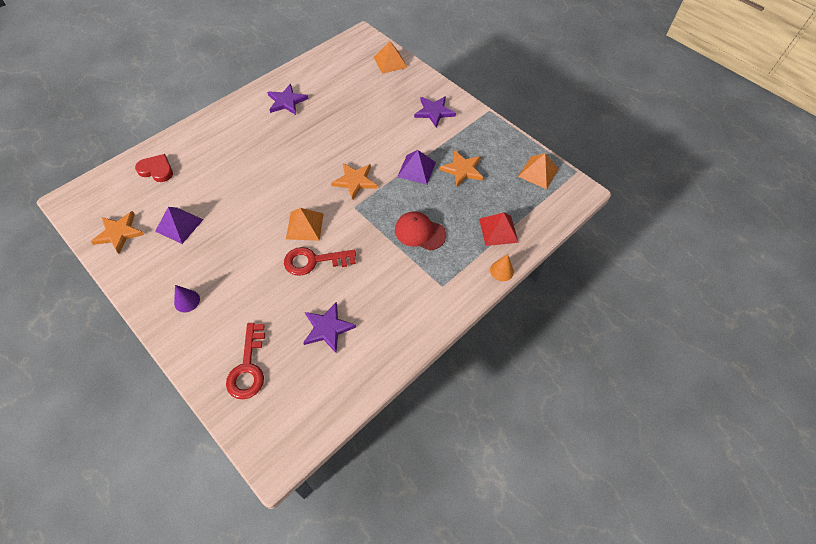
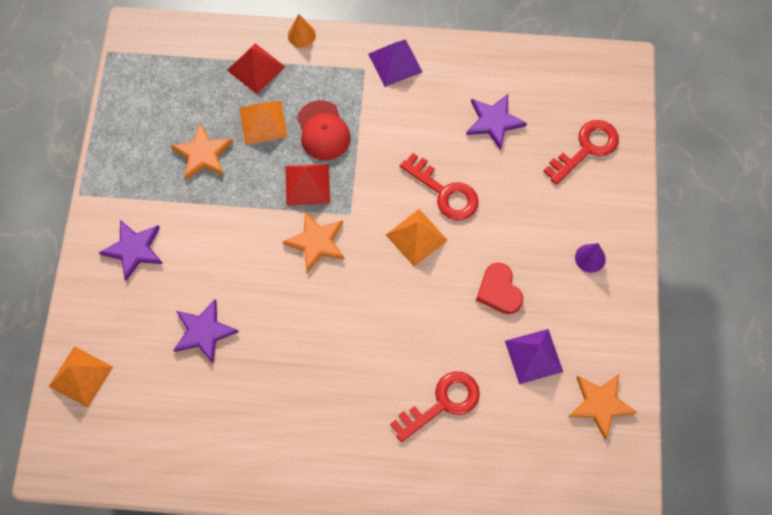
camera: 130 degrees left, 10 degrees up
red heart [135,154,173,182] -> red heart moved to [476,263,523,314]
purple star [267,84,308,115] -> purple star moved to [173,299,239,364]
purple pyramid [397,150,436,185] -> purple pyramid moved to [368,40,422,87]
orange pyramid [518,153,558,189] -> orange pyramid moved to [239,100,288,145]
none -> red pyramid [286,164,330,206]
none -> red key [390,372,480,442]

